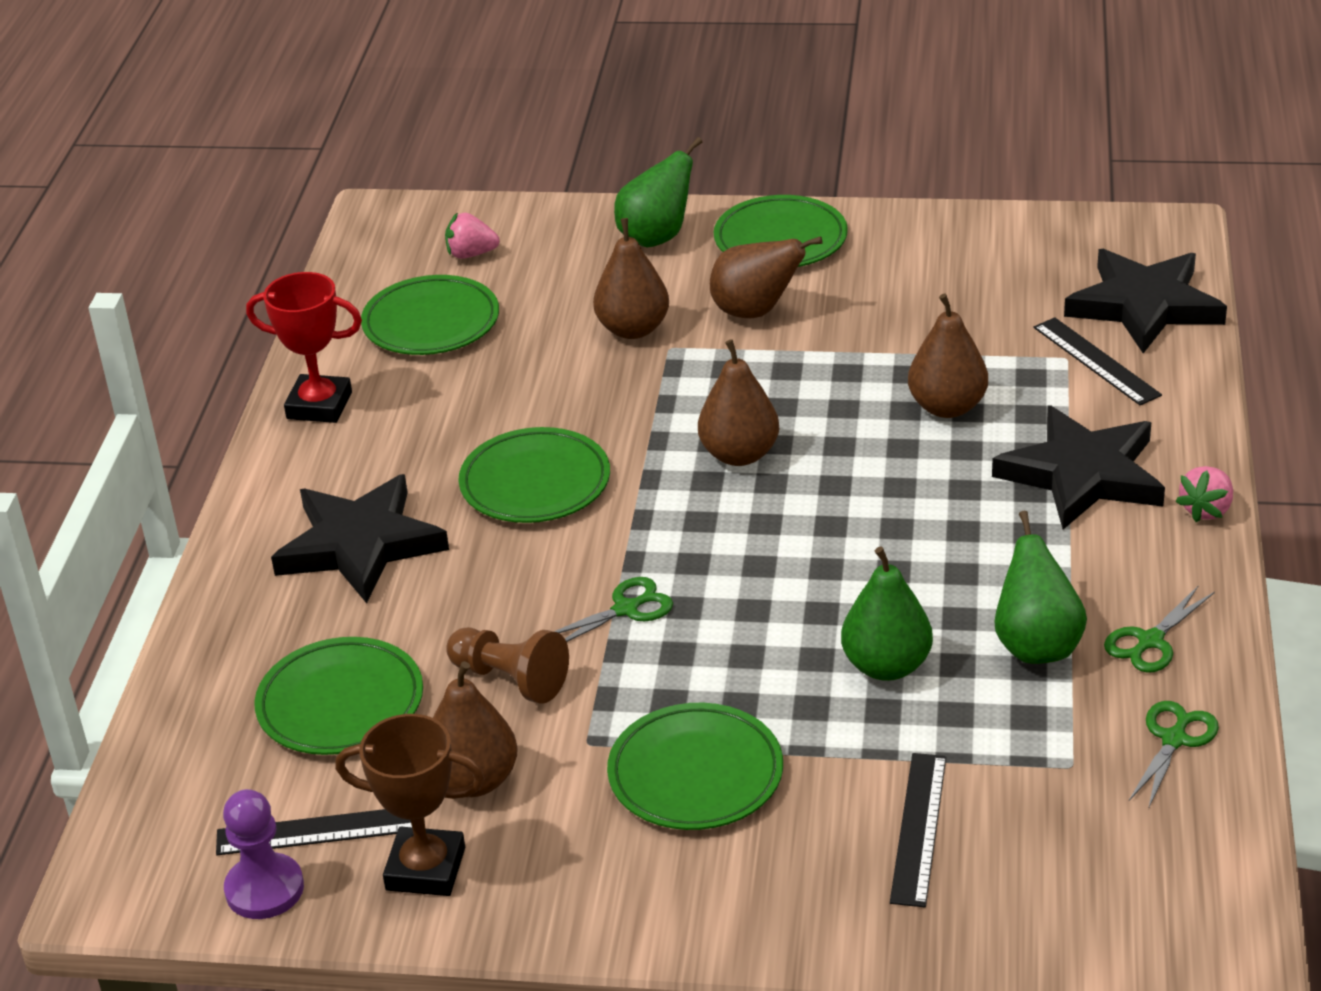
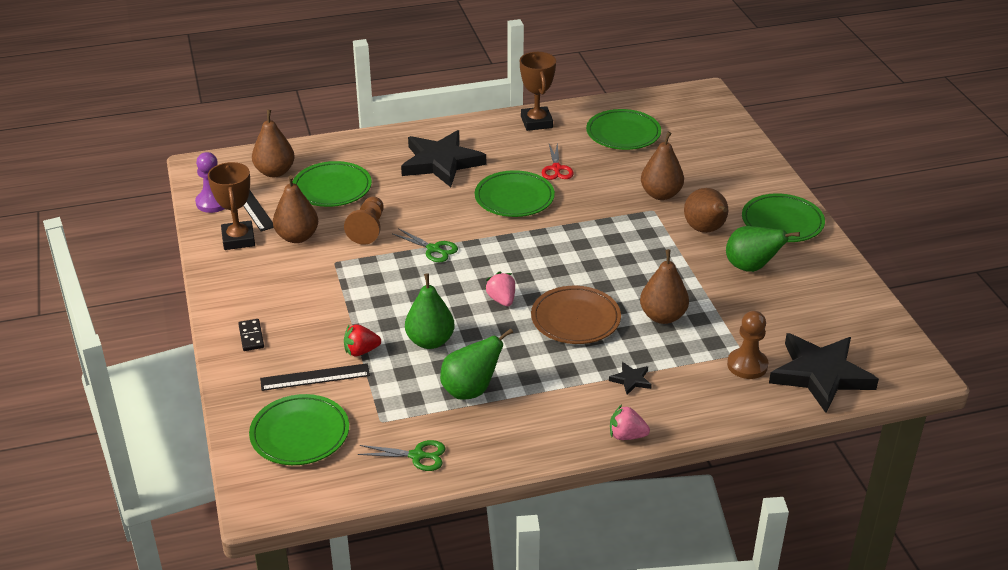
camera: 65 degrees right, 0 degrees up
red trophy [246,272,362,423] -> brown trophy [520,52,556,131]
pink strawberry [445,212,500,259] -> pink strawberry moved to [485,272,515,306]
green plate [607,703,783,830] -> green plate moved to [249,394,349,465]
green pear [614,137,702,248] -> green pear moved to [726,226,800,272]
brown pear [698,339,779,466] -> brown pear moved to [252,110,295,177]
black star [992,405,1165,529] -> black star [609,362,652,395], size x0.41
black ruler [1034,317,1162,406] -> brown pawn [727,311,768,379]
green scissors [1104,586,1215,673] -> none
none -> black domino [238,319,264,351]
none -> red strawberry [344,324,381,356]
none -> brown plate [531,286,621,344]
none -> red scissors [542,142,574,180]

